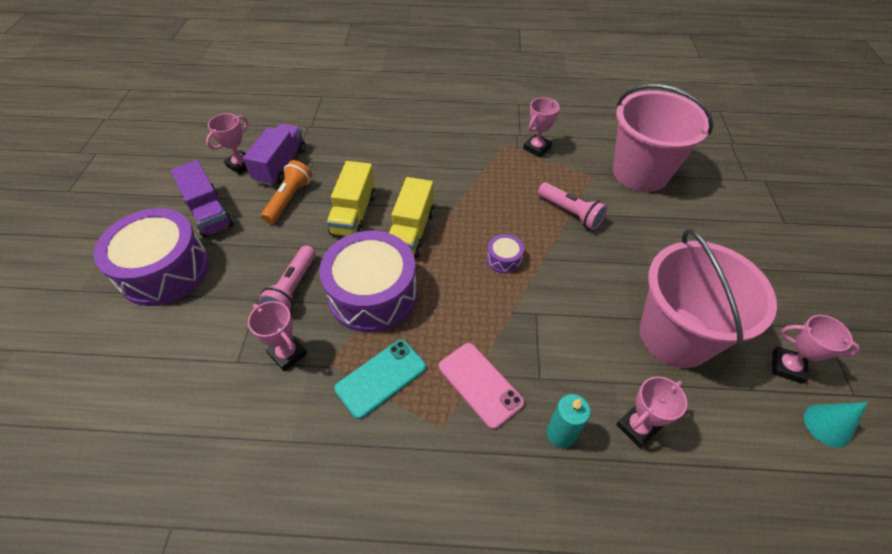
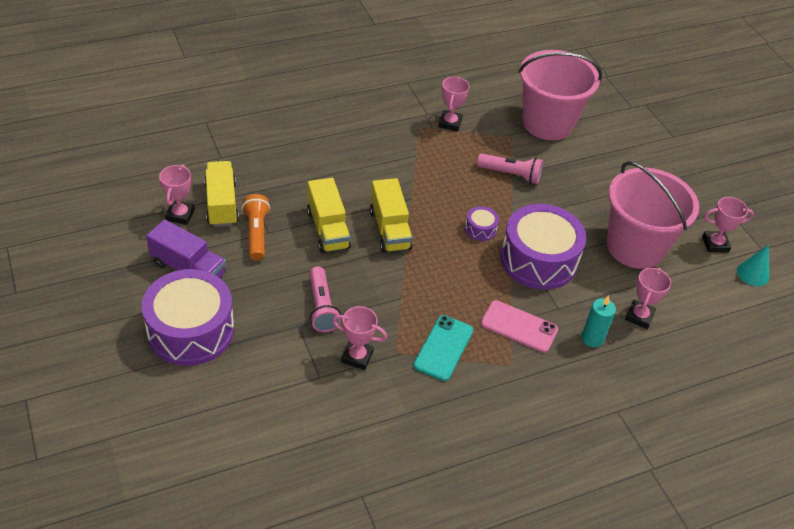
camera: 30 degrees left, 5 degrees down
purple truck [243,123,306,186] -> yellow truck [204,161,239,227]
purple drum [319,231,417,333] -> purple drum moved to [500,204,586,290]

